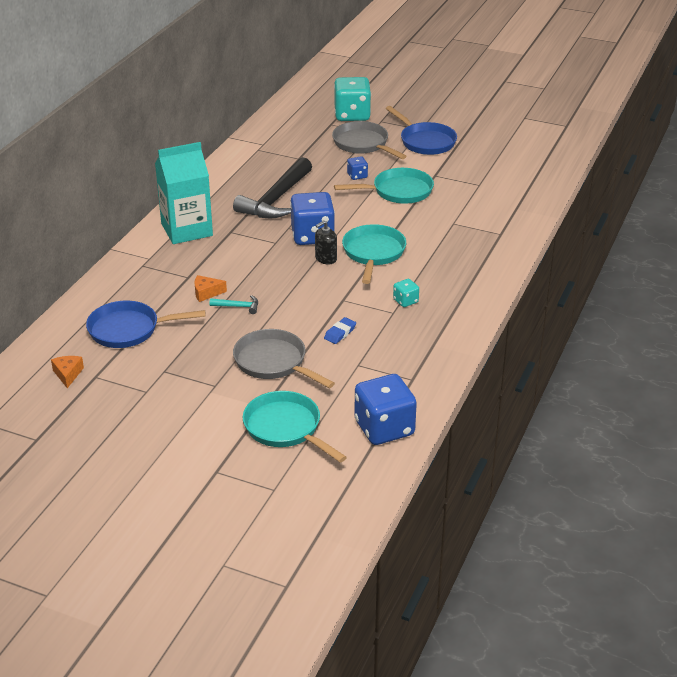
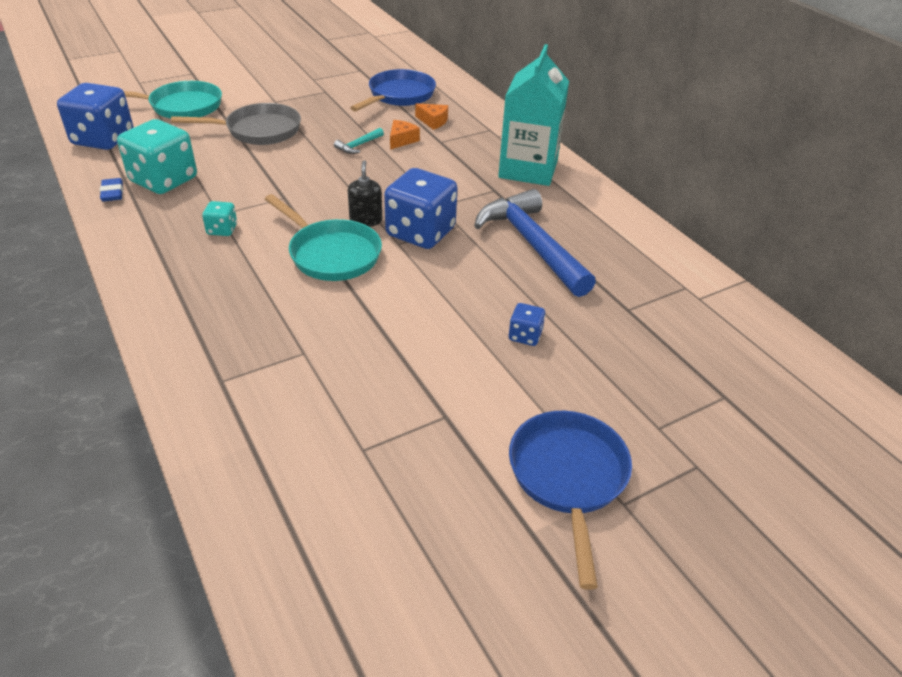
camera: 125 degrees right, 5 degrees up
orange cheese [51,356,84,388] -> orange cheese moved to [415,103,448,130]
black hammer [233,157,312,218] -> blue hammer [474,189,596,297]
blue eraser [324,317,356,344] -> blue eraser moved to [100,178,123,201]
grey pan [332,121,407,159] -> none
turquoise dice [334,77,371,121] -> turquoise dice moved to [117,119,197,194]
turquoise pan [334,168,434,204] -> none
blue pan [386,106,457,155] -> blue pan turned 90 degrees clockwise [509,411,632,590]

